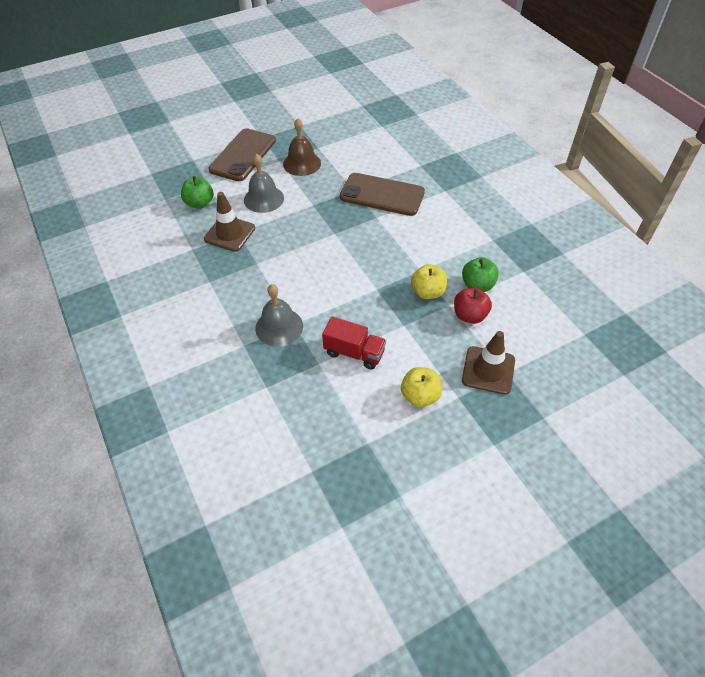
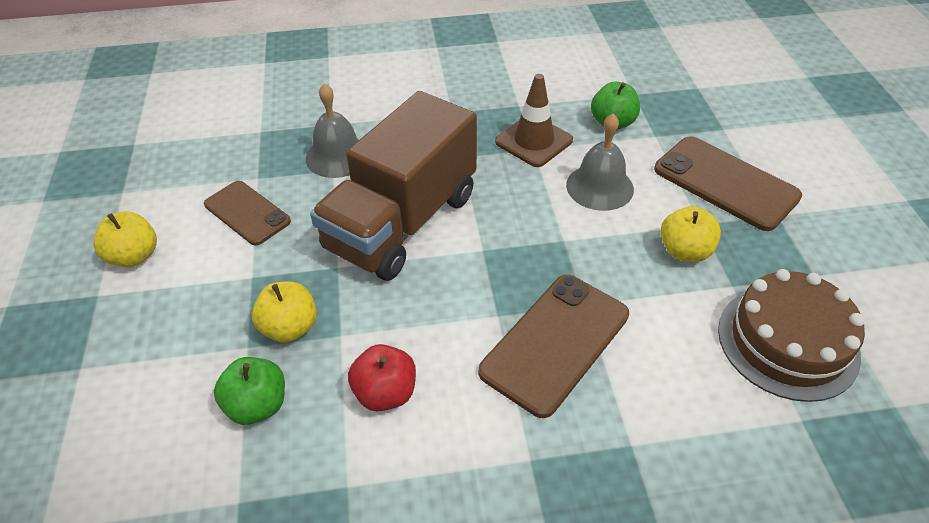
camera: 110 degrees right, 5 degrees down
brown bell [283,118,321,176] -> yellow apple [661,206,721,262]
red truck [322,316,386,369] -> brown phone [204,181,291,246]
red apple [454,287,492,324] -> red apple moved to [348,344,416,411]
brown traffic cone [462,331,515,395] -> none
none -> brown truck [310,91,477,281]
none -> brown cake [718,269,865,402]

